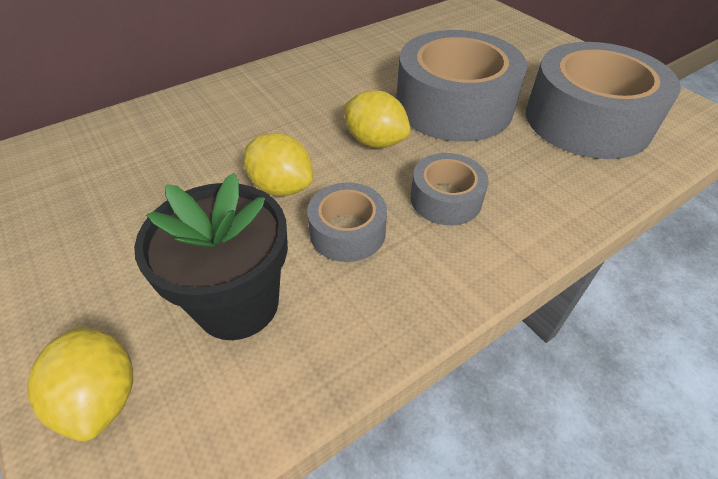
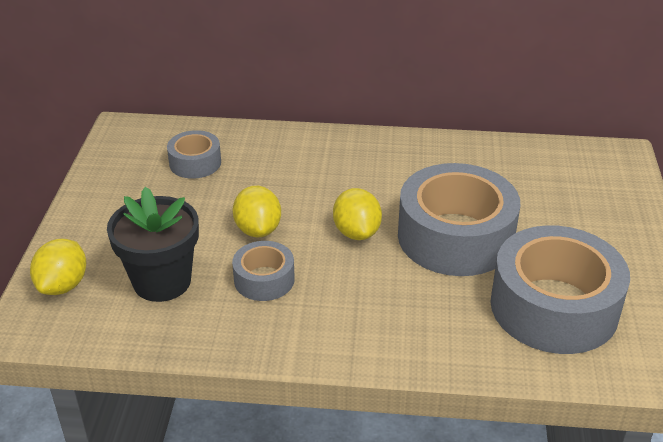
camera: 40 degrees right, 10 degrees down
grey tape [411,153,488,226] -> grey tape moved to [167,130,221,179]

